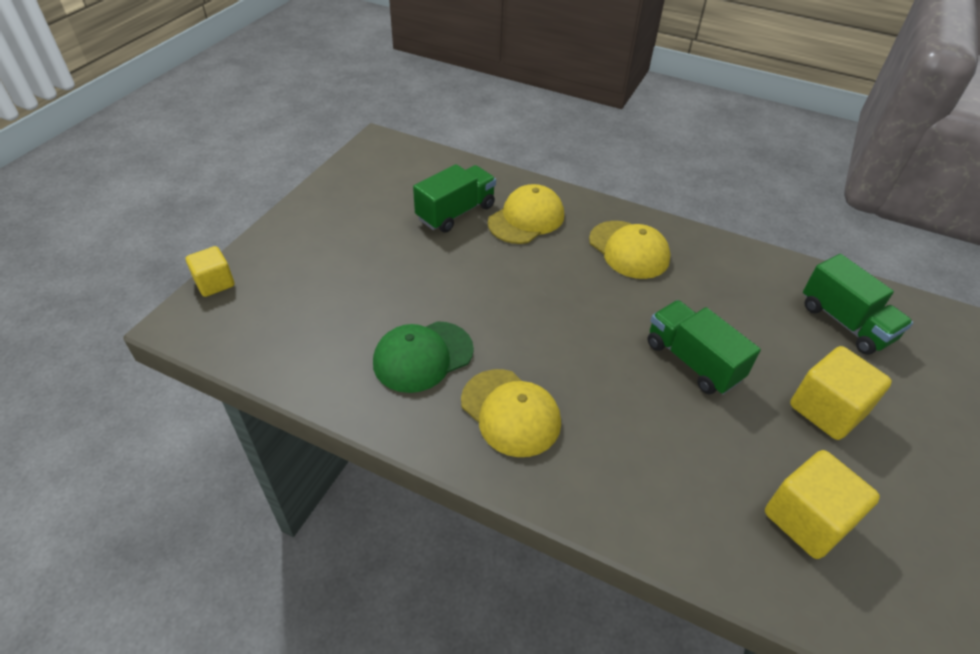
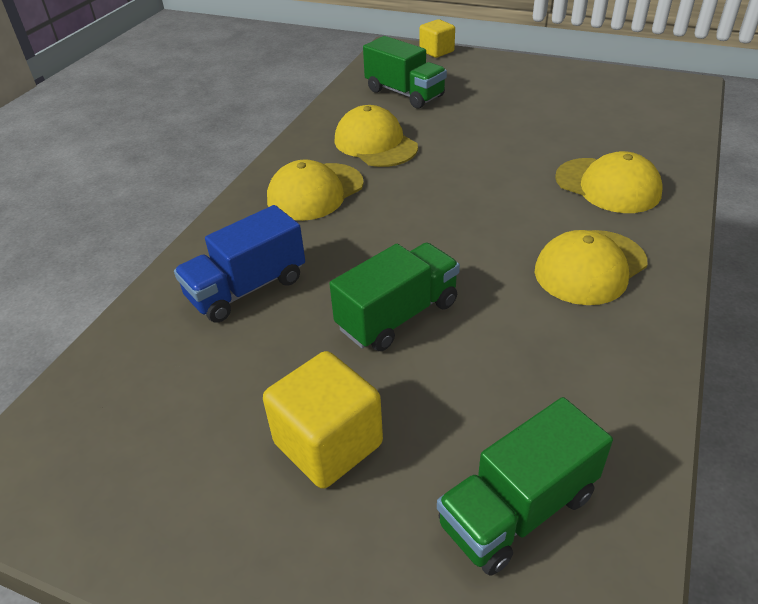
camera: 90 degrees right, 5 degrees down
green cap [373,321,474,393] -> yellow cap [334,105,418,167]
green truck [413,164,496,233] -> green truck moved to [363,36,447,109]
yellow cube [765,450,880,559] -> none
none -> blue truck [174,205,305,323]

